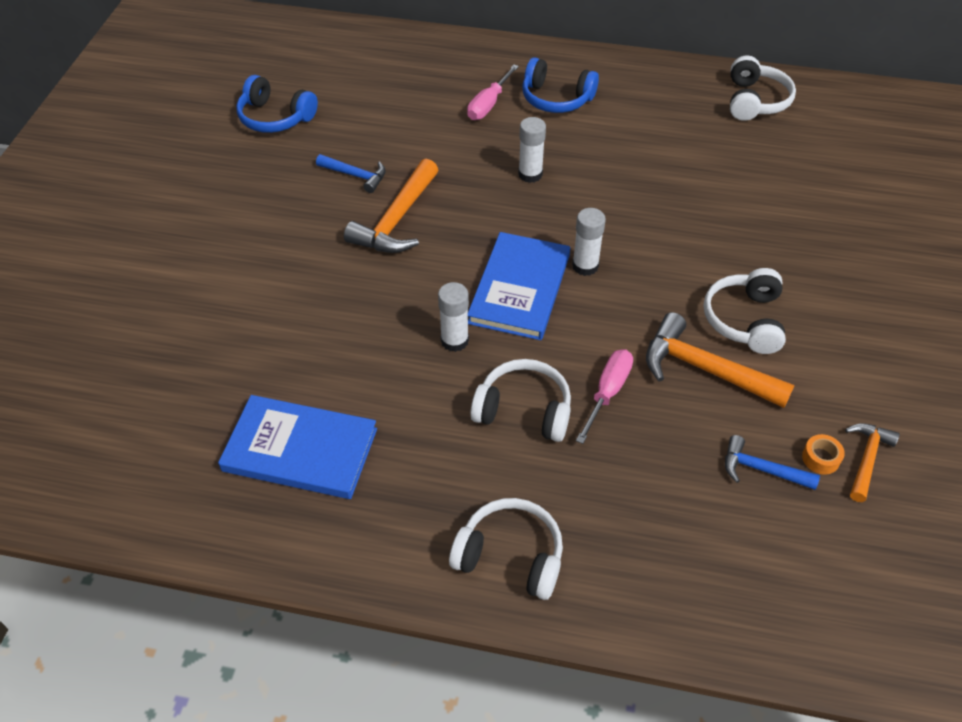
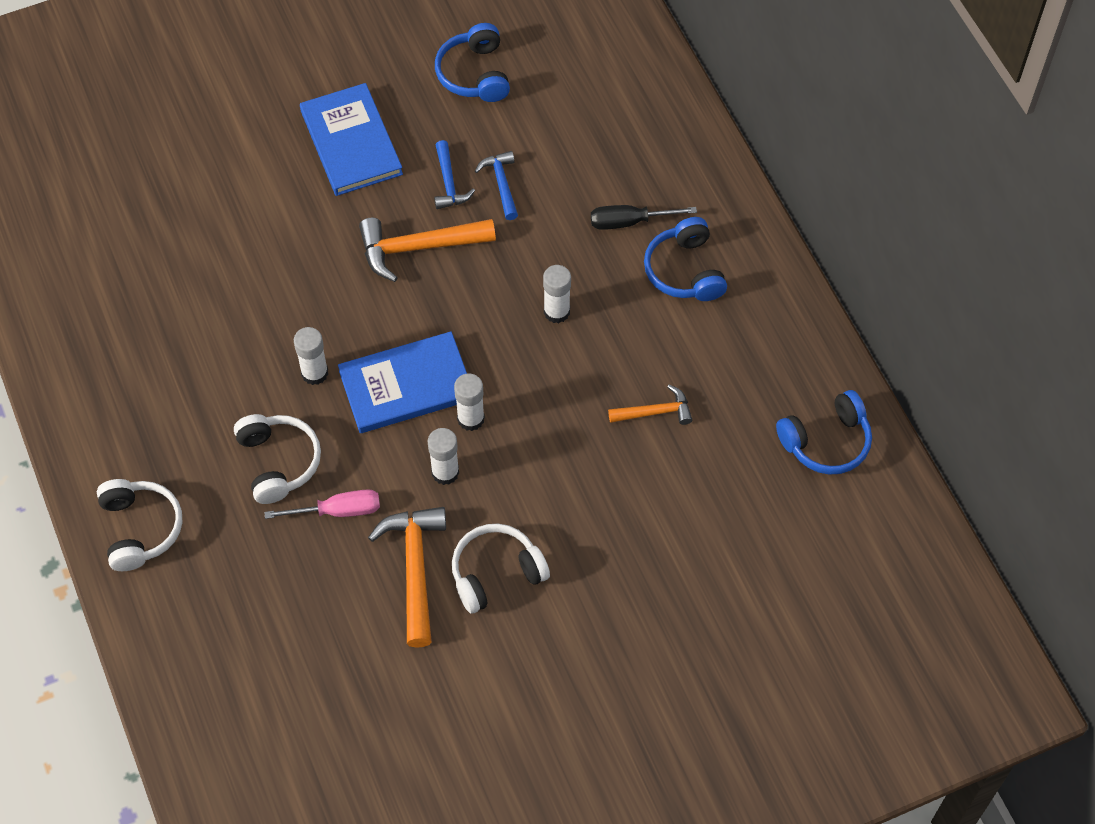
camera: 55 degrees right, 10 degrees up
blue book [218,395,377,499] -> blue book moved to [300,83,403,196]
pink screwdriver [467,65,519,120] -> black screwdriver [591,205,697,230]
blue hammer [725,435,820,490] -> blue hammer moved to [475,151,518,220]
white headphones [730,56,796,121] -> blue headphones [776,390,872,475]
orange tape [802,434,845,474] -> none
orange hammer [845,423,900,502] -> orange hammer moved to [608,385,692,425]
none -> white glue stick [428,428,459,485]

